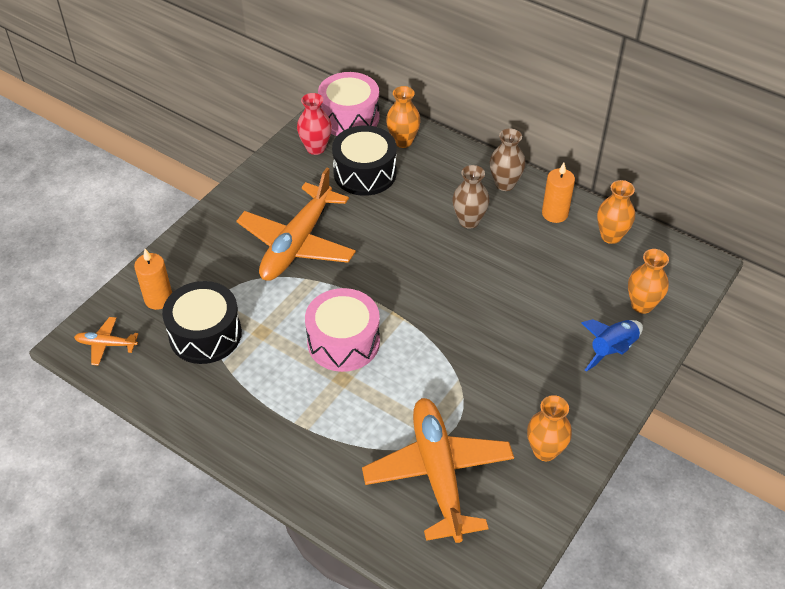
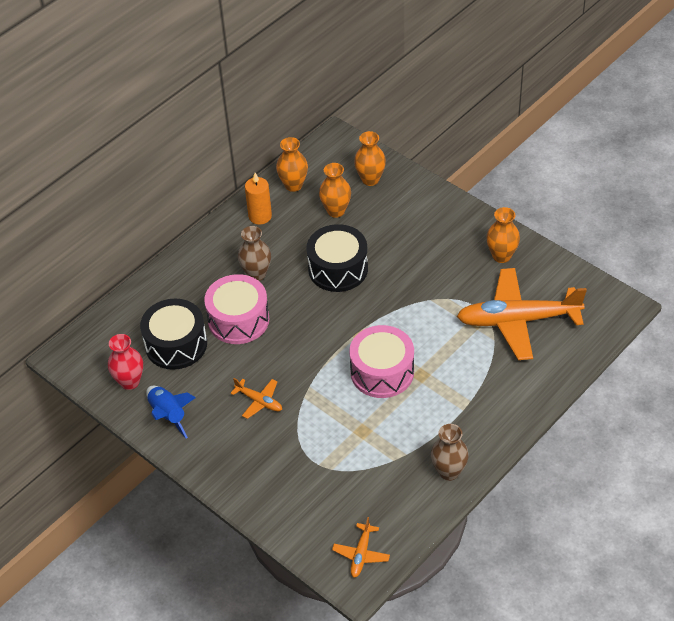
camera: 80 degrees left, 0 degrees up
orange candle [134,249,172,310] -> none
black drum [162,281,242,364] -> black drum moved to [306,224,368,292]
orange plane [236,168,356,281] -> orange plane [230,378,282,419], size x0.44
pink drum [318,72,380,136] -> pink drum moved to [204,274,270,344]
orange vase [386,86,421,148] -> orange vase moved to [319,163,351,218]
brown vase [490,128,526,191] -> brown vase moved to [431,424,469,481]
blue rocket [582,319,643,372] -> blue rocket moved to [146,386,196,439]

